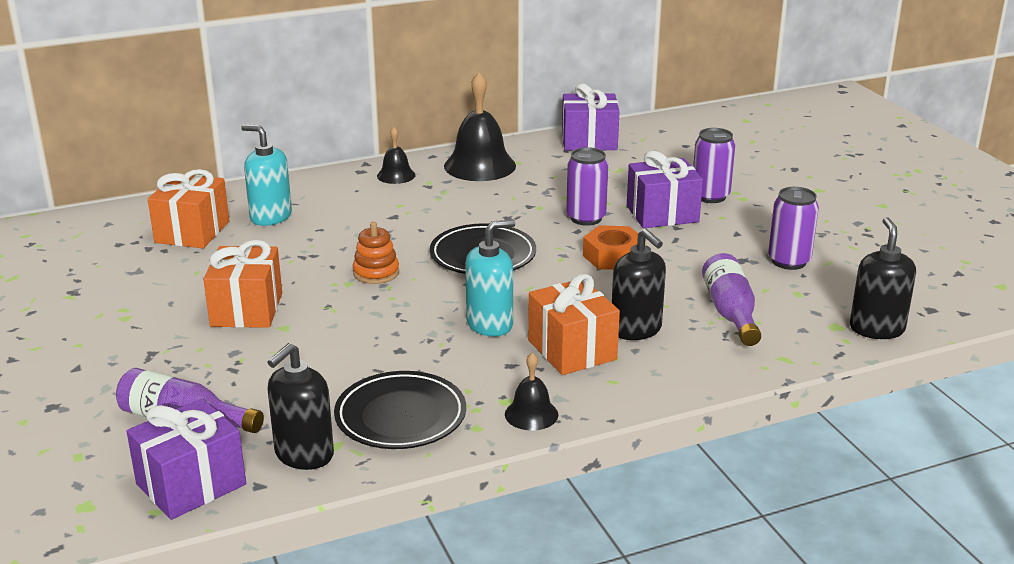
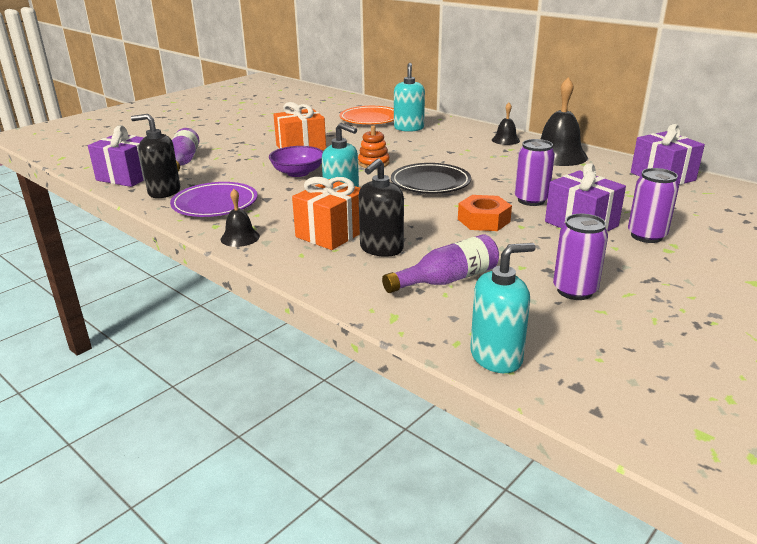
camera: 65 degrees right, 0 degrees up
orange gift [148,169,229,248] -> orange plate [340,106,394,125]
black plate [334,371,466,449] -> purple plate [170,182,257,217]
black soap dispenser [850,217,916,339] -> turquoise soap dispenser [470,243,536,373]
none -> purple bowl [269,146,323,177]

